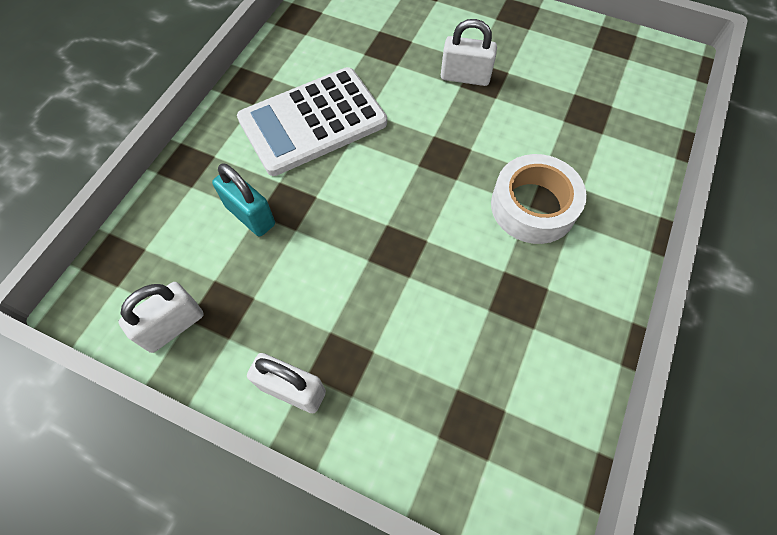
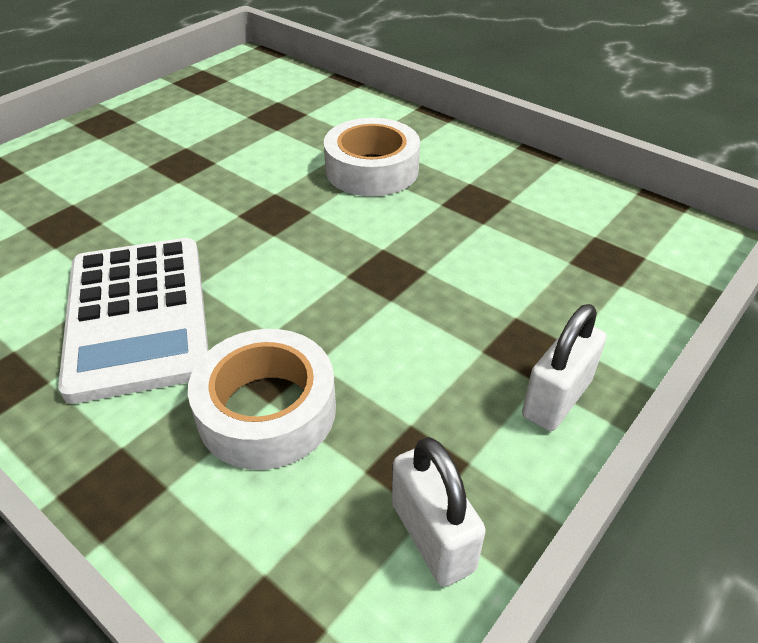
camera: 75 degrees left, 20 degrees down
turquoise padlock [212,163,275,237] -> white tape [188,329,336,470]
white padlock [441,19,497,86] -> none

